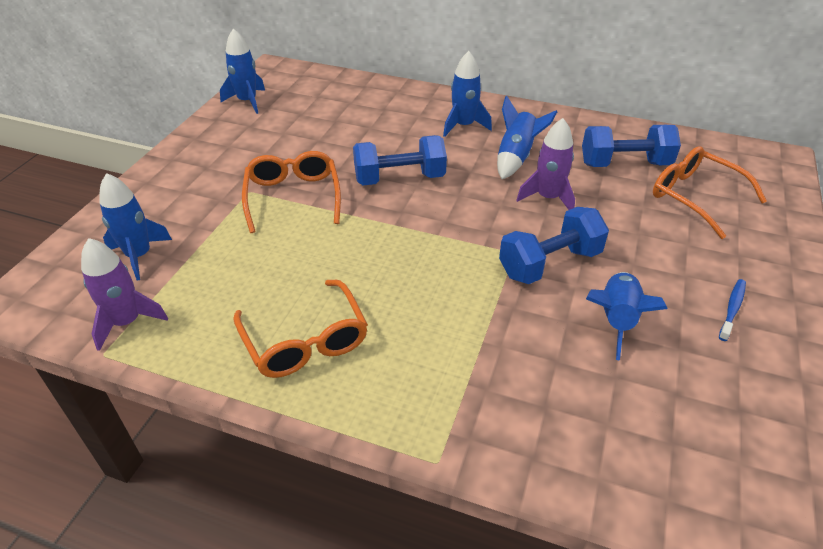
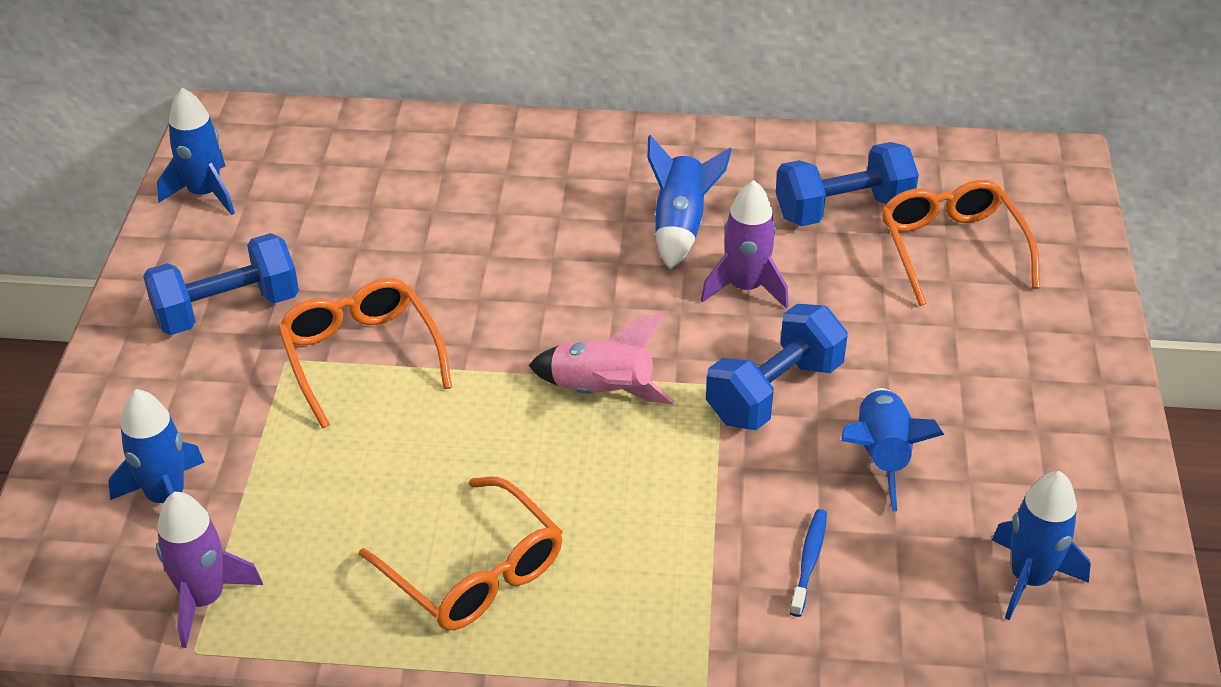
camera: 15 degrees left, 0 degrees up
blue dumbbell [353,135,447,185] -> blue dumbbell moved to [143,233,299,335]
blue rocket [443,51,492,137] -> blue rocket moved to [992,471,1091,620]
orange glasses [653,146,767,239] -> orange glasses turned 45 degrees clockwise [882,180,1040,306]
blue toothbrush [719,279,746,341] -> blue toothbrush moved to [790,509,827,617]
none -> pink rocket [528,314,675,405]

